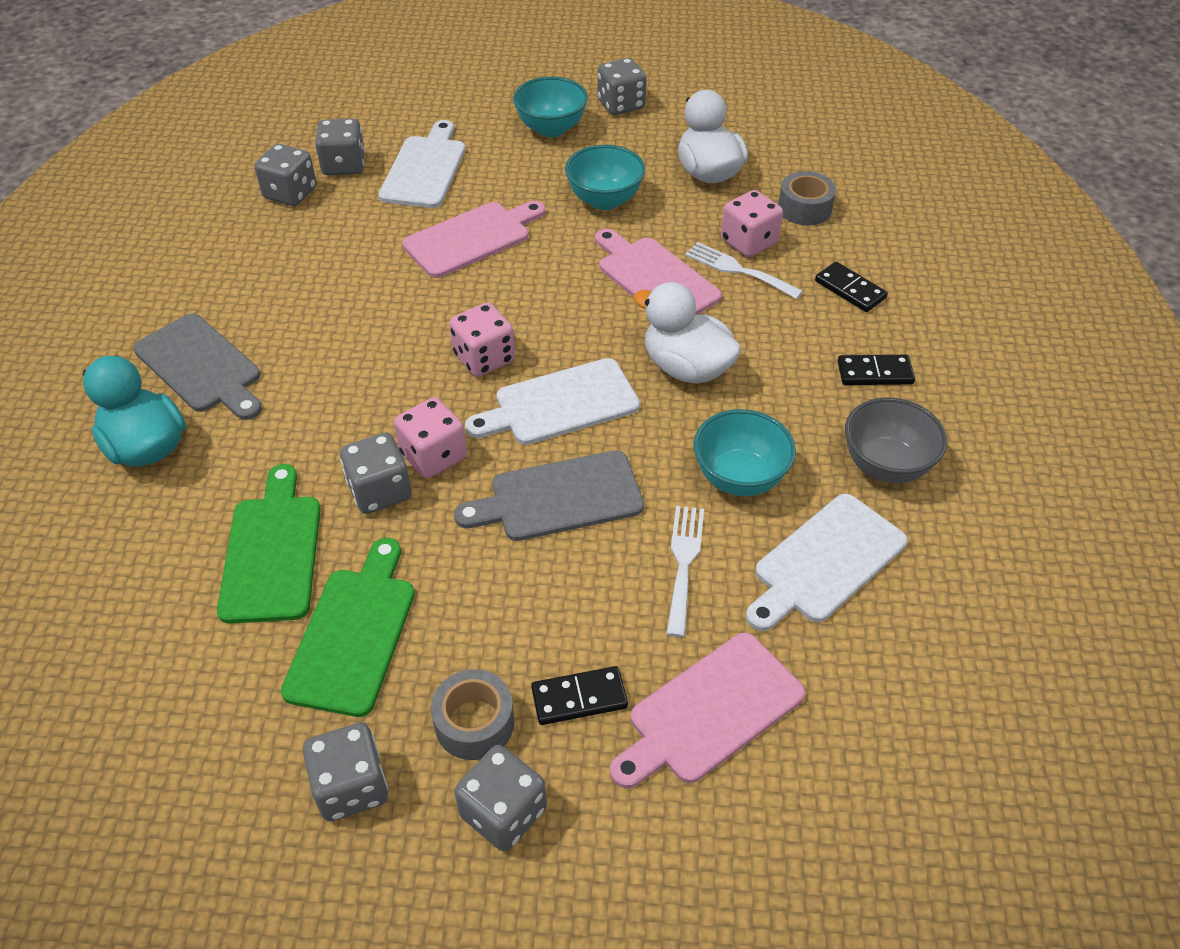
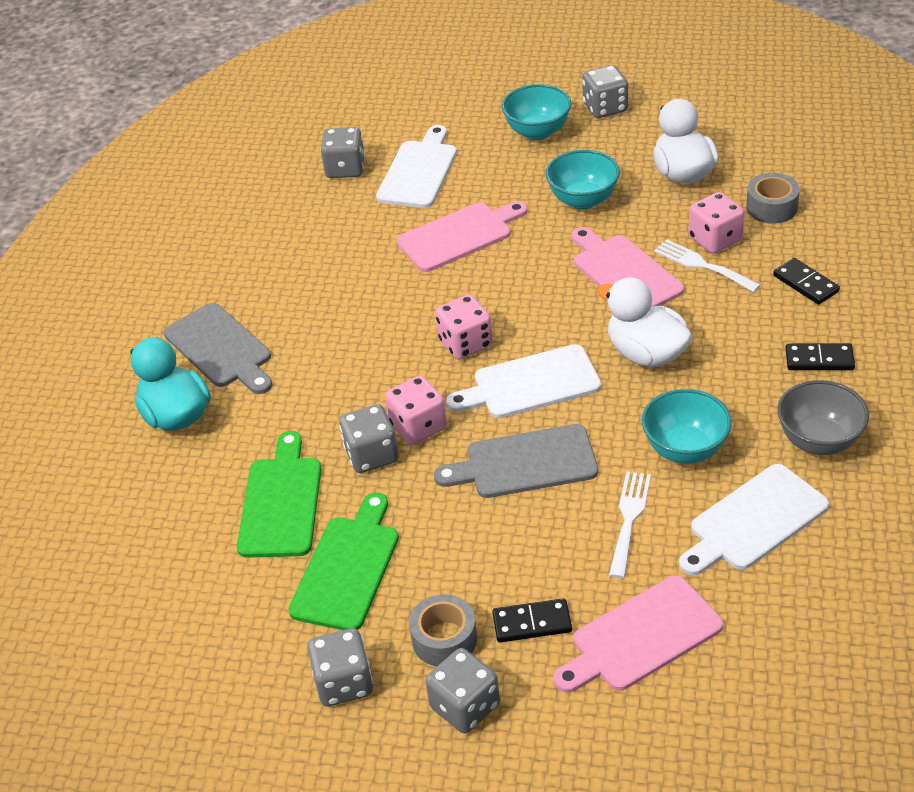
camera: 10 degrees right, 5 degrees down
grey dice [254,144,317,206] -> none

